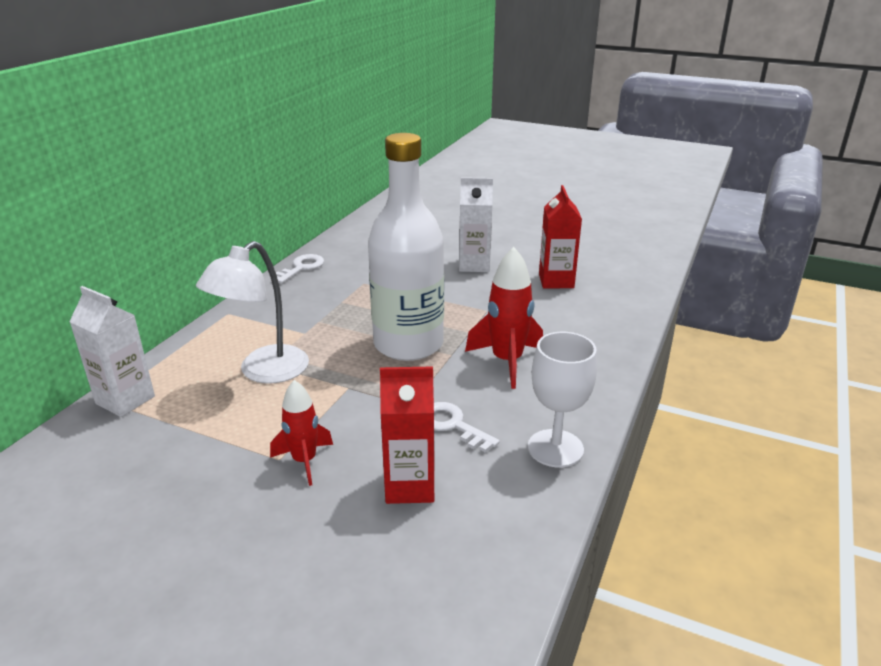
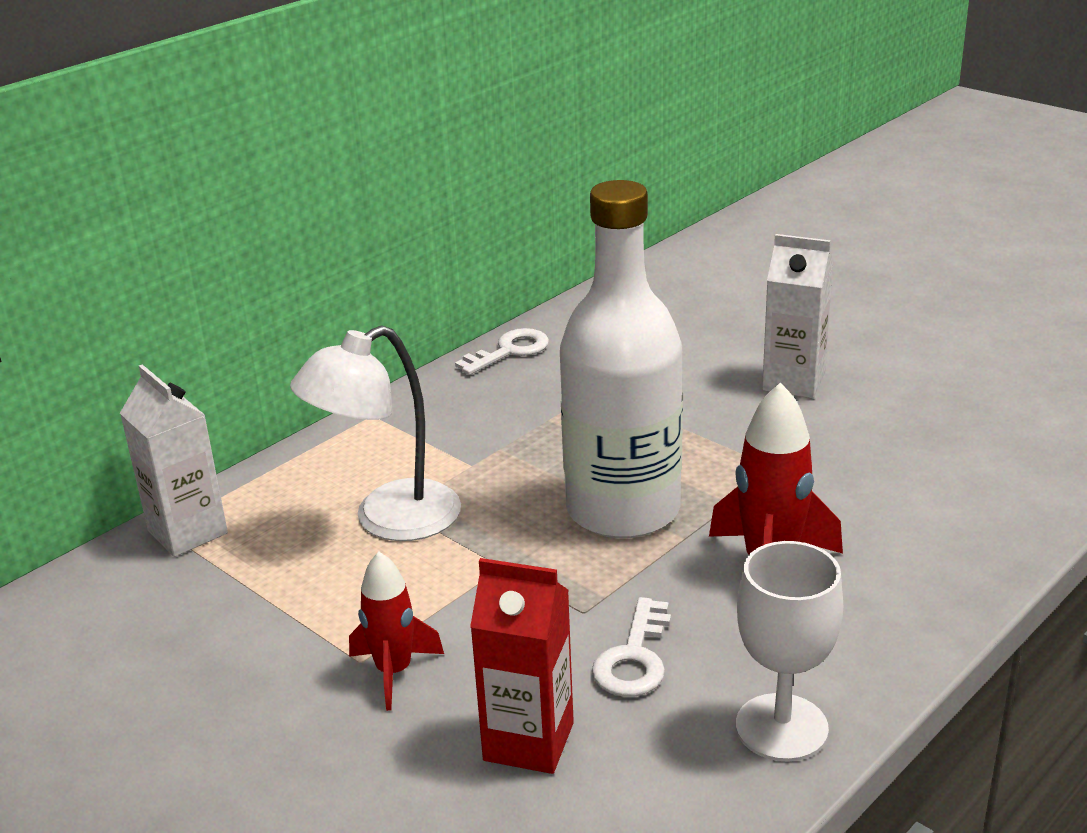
camera: 20 degrees right, 0 degrees up
white key [434,402,500,453] -> white key turned 135 degrees counterclockwise [592,597,671,697]
red carton [539,185,582,288] -> none

